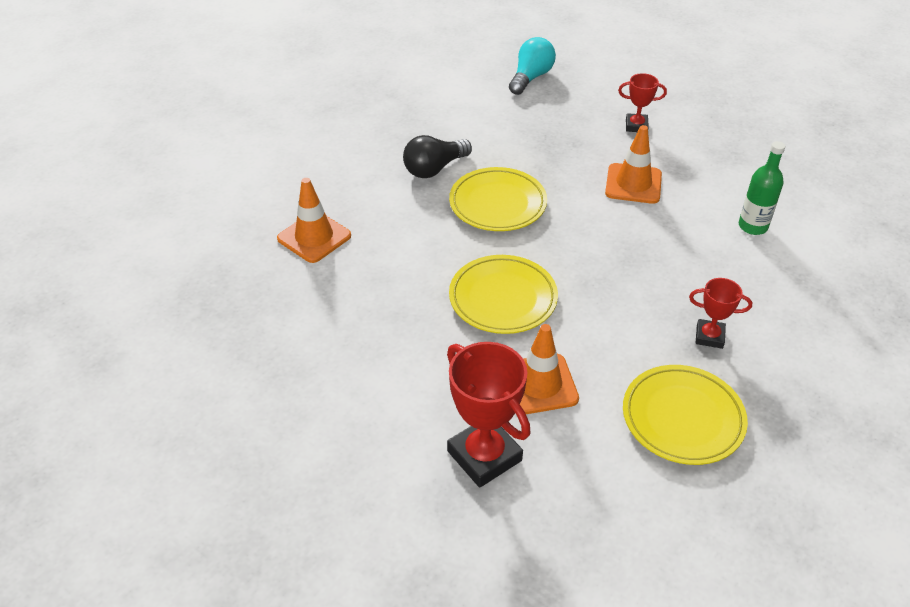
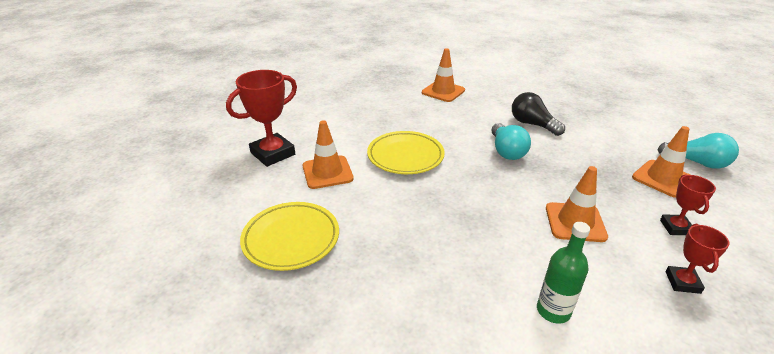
camera: 85 degrees right, 10 degrees down
yellow plate [449,167,547,231] -> turquoise light bulb [492,123,531,160]
red trophy [689,278,752,349] -> red trophy moved to [665,224,730,294]
none -> orange traffic cone [632,126,690,198]

